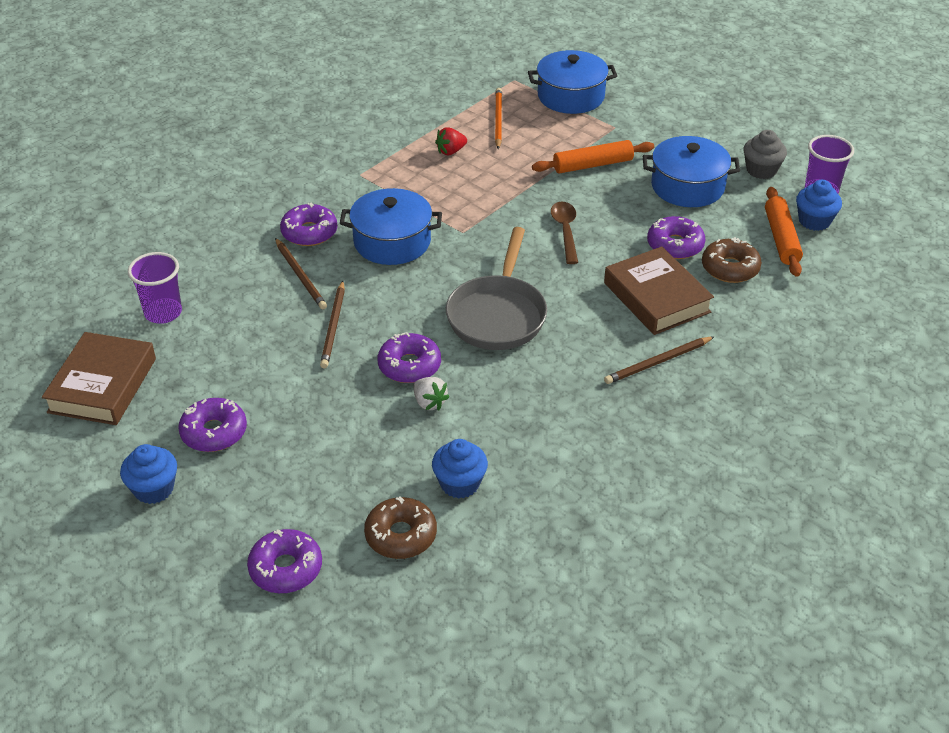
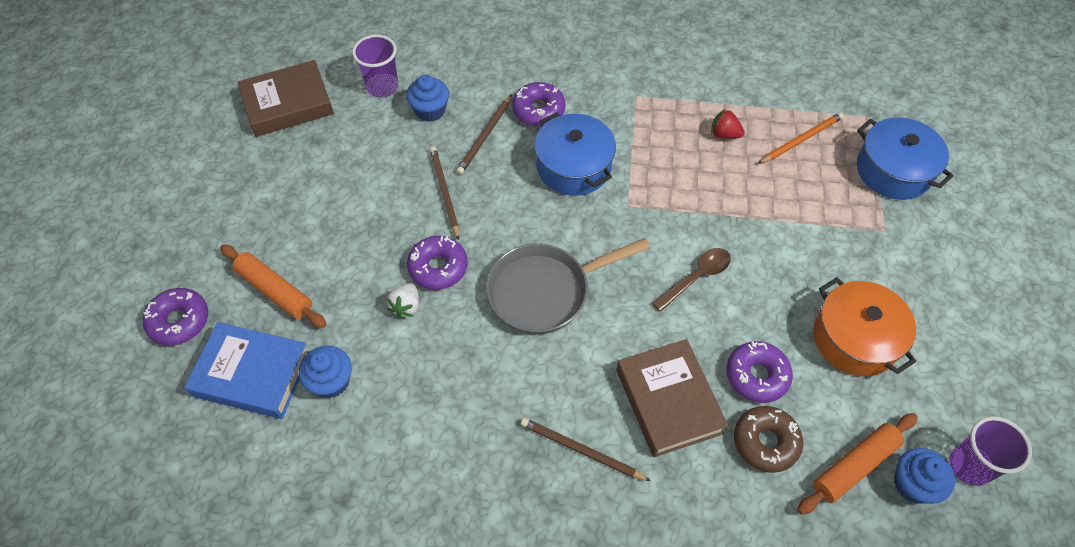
camera: 55 degrees right, 15 degrees up
blue cupcake [120,444,177,504] -> blue cupcake moved to [406,75,449,122]
purple donut [178,398,247,452] -> none
brown pencil [320,281,345,368] -> brown pencil turned 105 degrees clockwise [430,146,459,240]
brown donut [364,496,437,559] -> blue book [184,322,309,419]
orange rolling pin [532,140,654,174] -> orange rolling pin moved to [220,244,326,328]
brown book [604,246,714,335] -> brown book turned 45 degrees counterclockwise [616,339,728,457]
blue pot [643,136,740,207] -> orange pot [814,277,916,376]
grey cupcake [744,130,787,179] -> none

